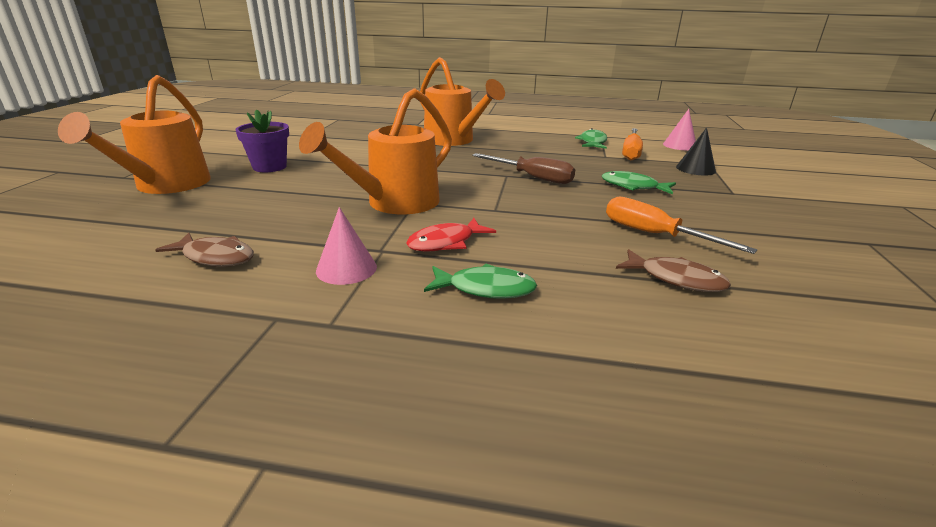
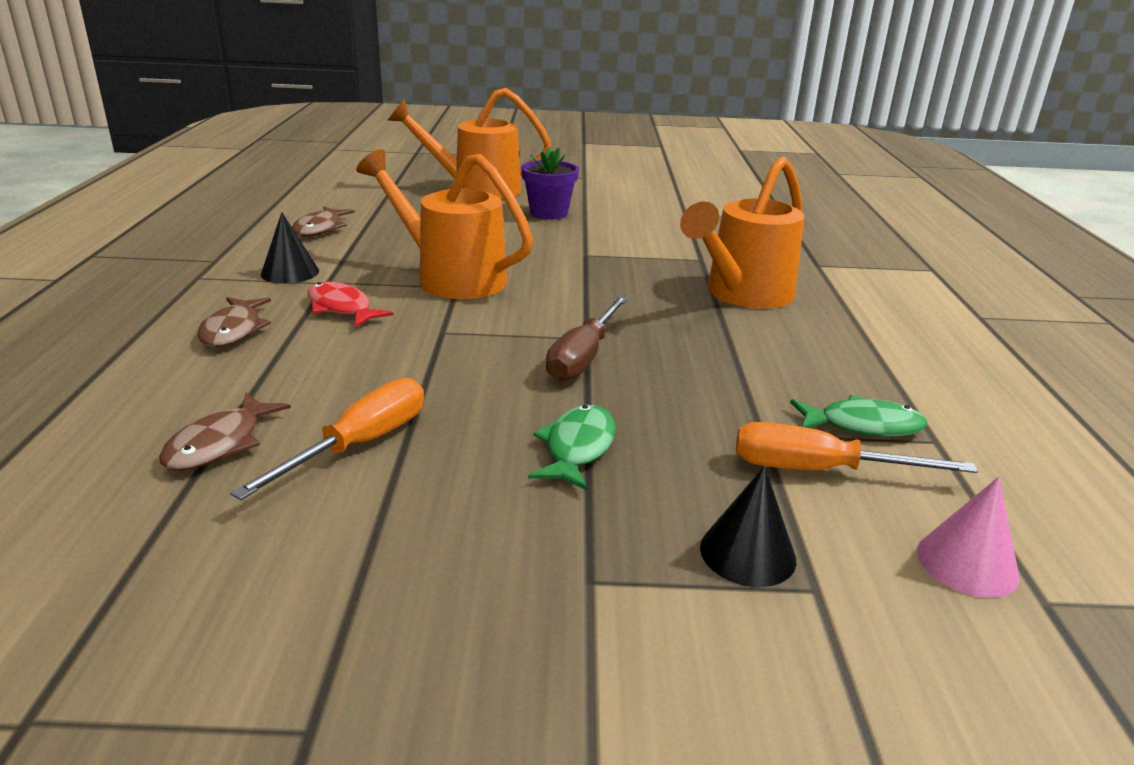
camera: 80 degrees right, 0 degrees up
pink cone [316,207,377,285] -> black cone [261,212,319,284]
green fish [424,264,537,299] -> brown fish [197,297,271,347]

